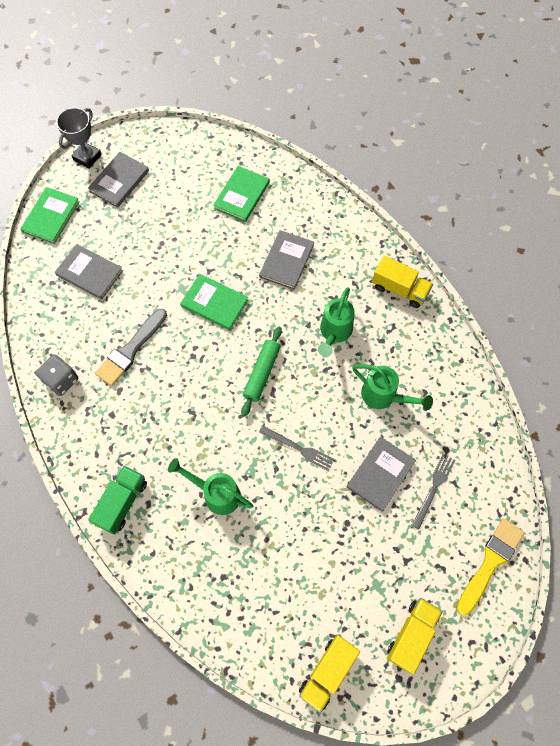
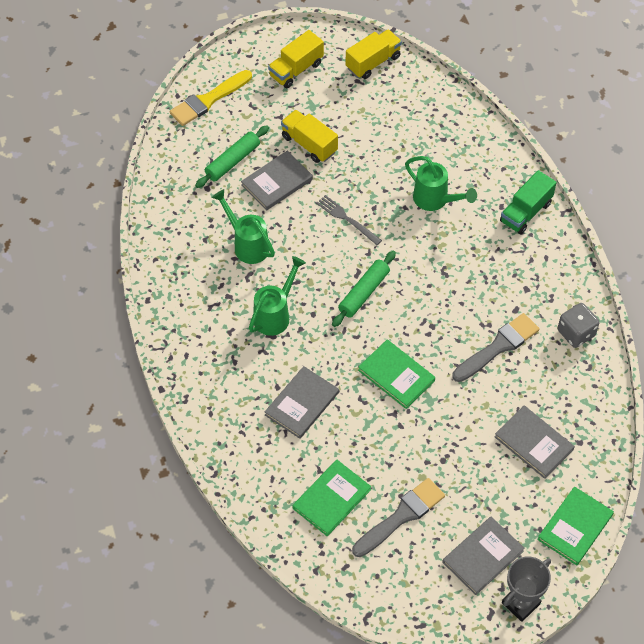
camera: 165 degrees left, 10 degrees down
yellow truck [372,256,433,308] -> yellow truck moved to [281,110,338,163]
grey fork [411,454,455,529] -> green rolling pin [195,125,269,188]
none -> grey brush [352,478,445,557]

